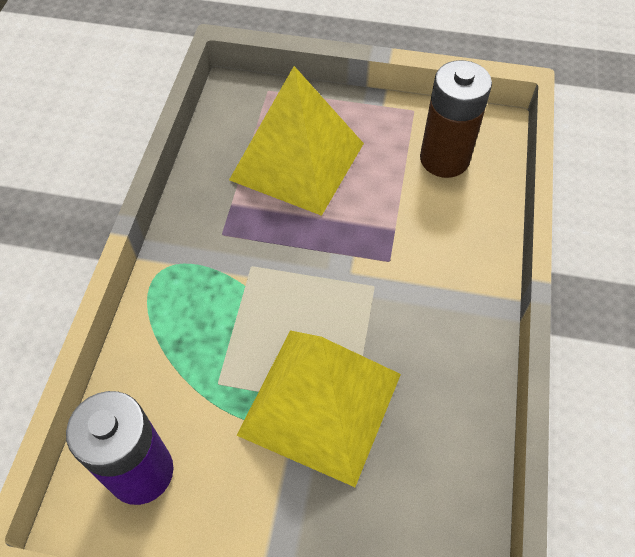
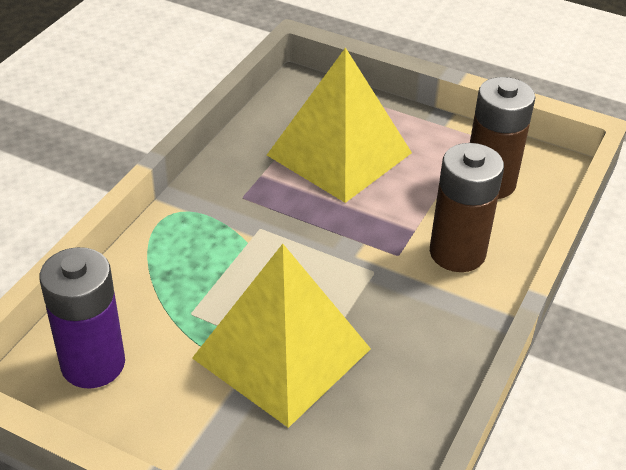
camera: 15 degrees right, 15 degrees down
none -> brown battery [430,143,504,272]

